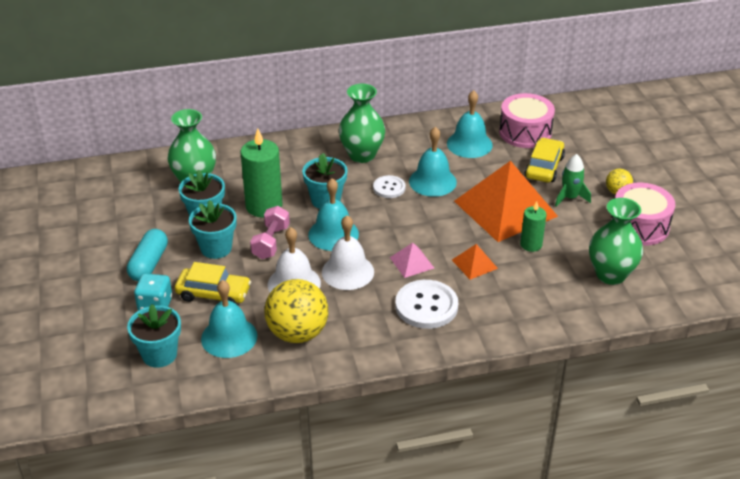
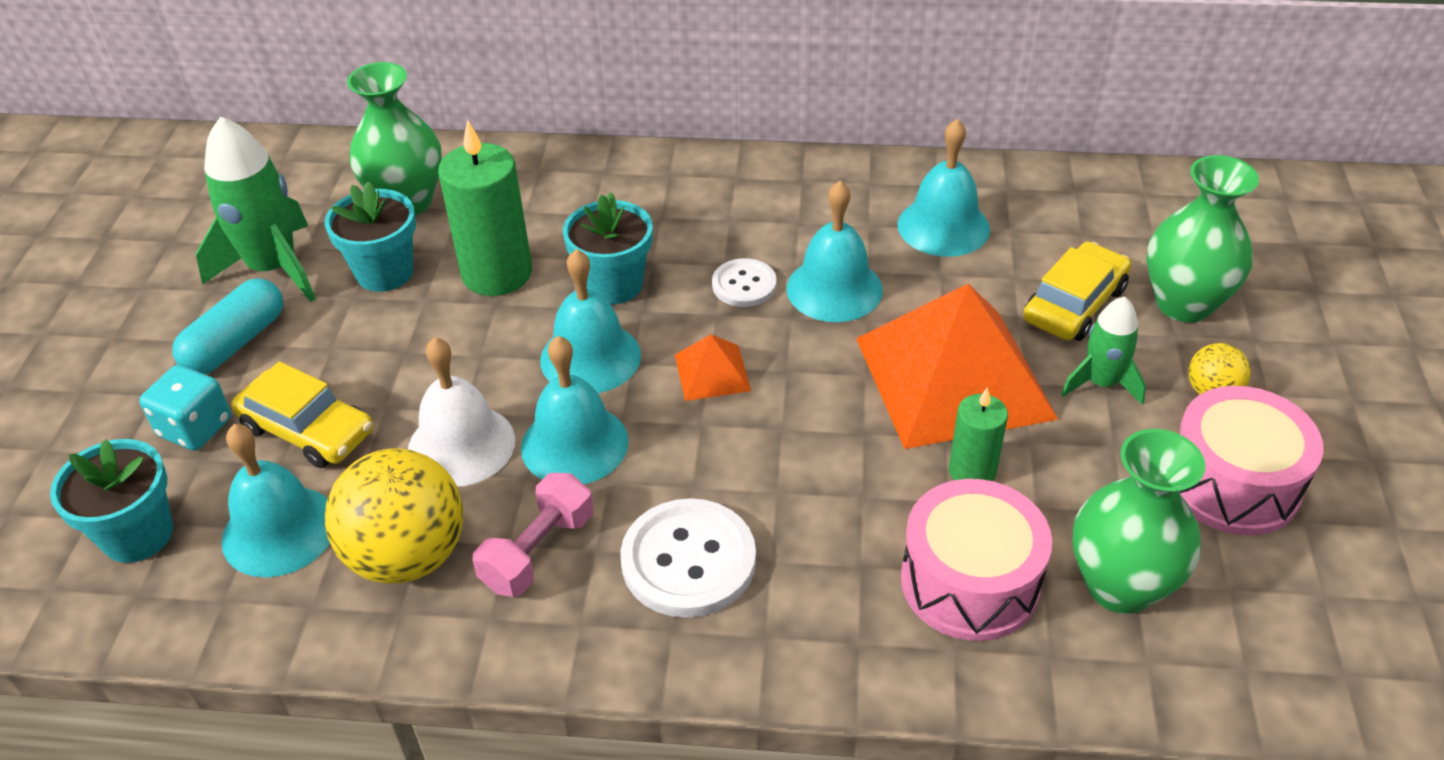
camera: 20 degrees right, 5 degrees up
turquoise flower pot [189,200,237,259] -> none
pink dumbbell [250,206,290,259] -> pink dumbbell moved to [472,473,593,597]
white bell [322,215,374,290] -> turquoise bell [521,336,629,484]
green vase [339,84,385,163] -> green vase moved to [1146,155,1259,323]
pink pyramid [390,243,434,278] -> none
orange pyramid [452,244,498,280] -> orange pyramid moved to [675,334,751,401]
pink drum [499,93,555,148] -> pink drum moved to [901,479,1052,641]
none -> green rocket [196,116,316,302]

